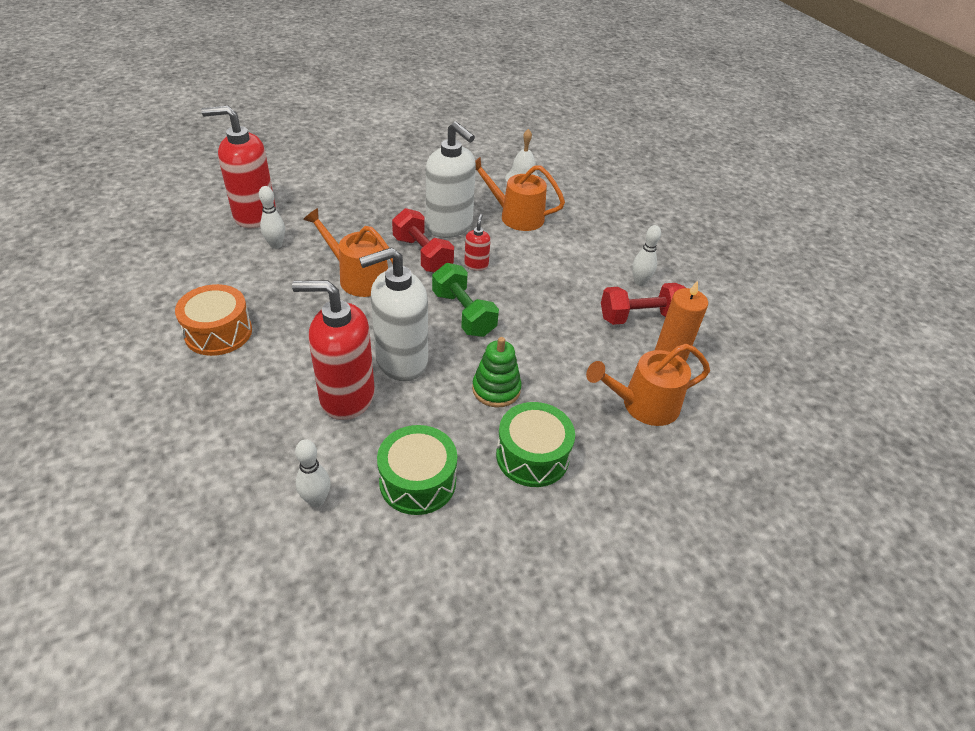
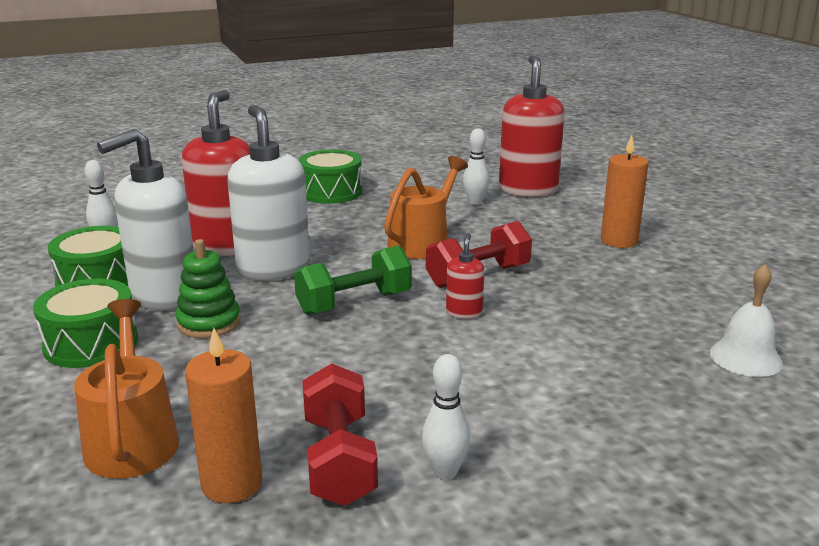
camera: 95 degrees right, 20 degrees down
orange drum [175,284,252,356] -> green drum [298,150,362,204]
white soap dispenser [426,121,476,238] -> white soap dispenser moved to [97,129,194,311]
red soap dispenser [464,214,490,271] -> red soap dispenser turned 90 degrees counterclockwise [446,233,484,319]
orange watering can [475,157,565,231] -> none
none -> orange candle [601,135,649,248]

